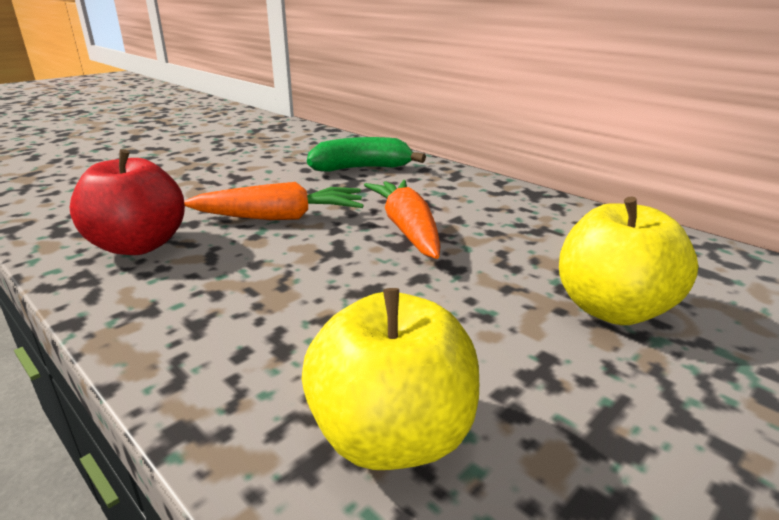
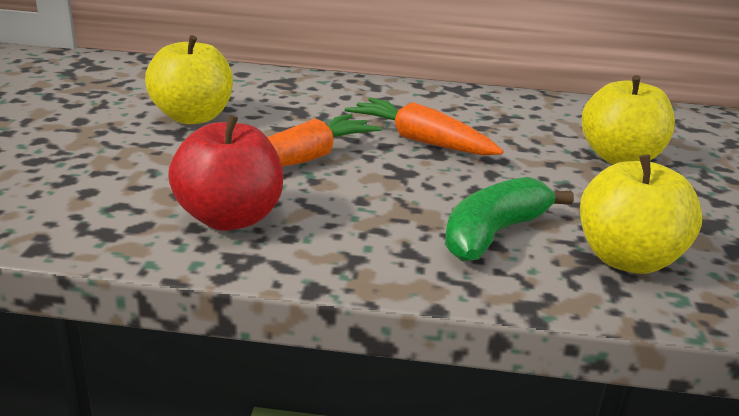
camera: 40 degrees left, 0 degrees up
green banana [307,137,426,172] -> green banana moved to [445,177,574,262]
none -> yellow apple [145,35,233,124]

